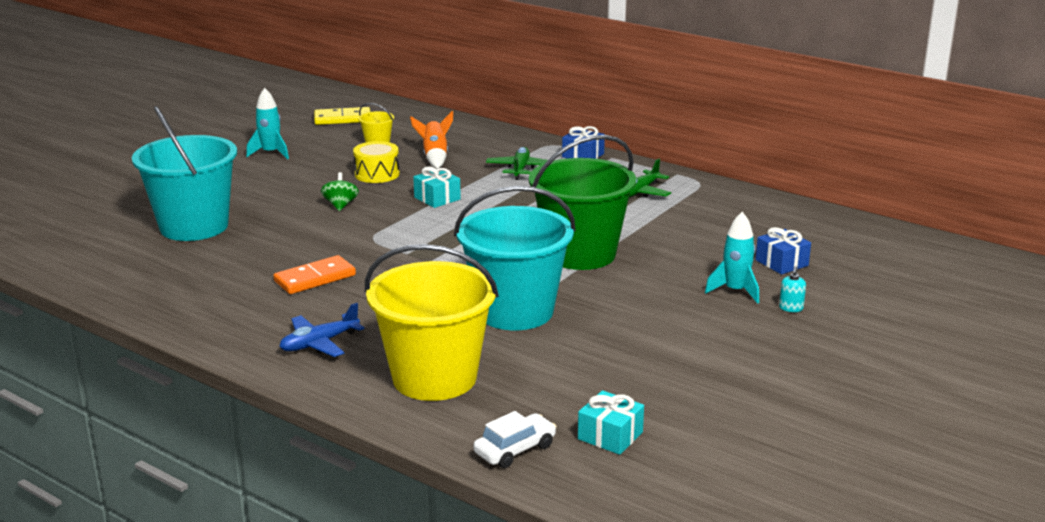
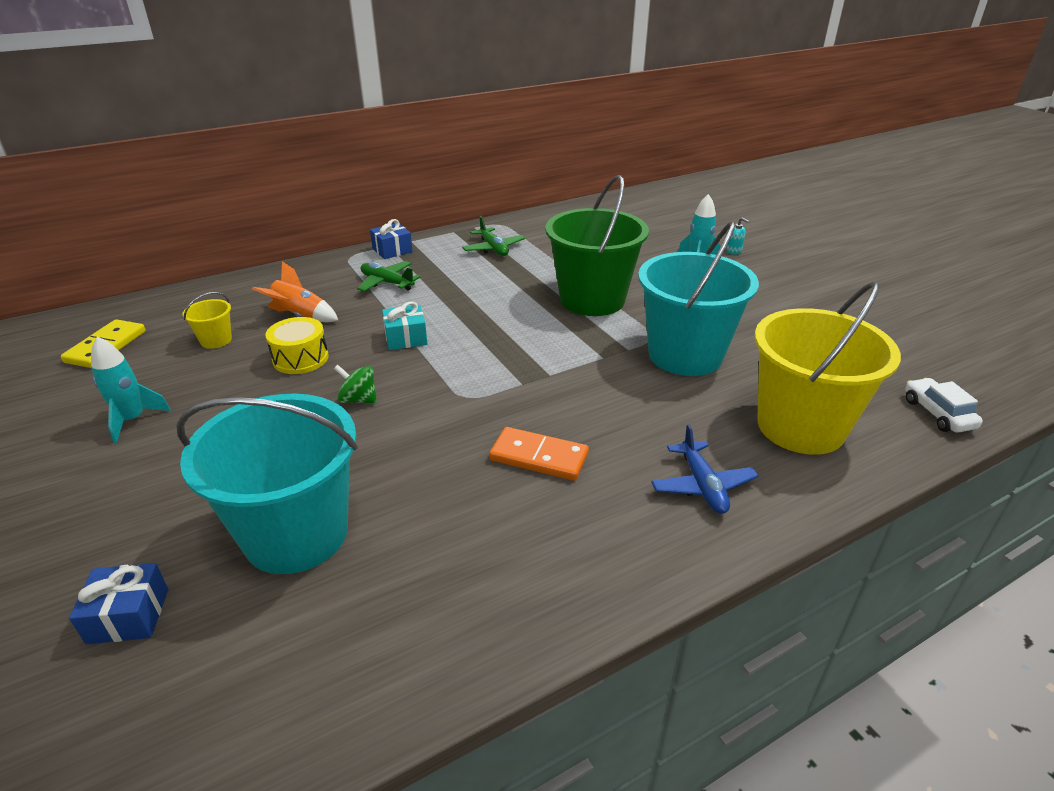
camera: 65 degrees left, 10 degrees up
orange domino [273,255,356,294] -> orange domino turned 60 degrees counterclockwise [489,427,589,481]
turquoise gift [578,390,644,455] -> none
blue gift [756,227,811,275] -> blue gift moved to [69,563,168,644]

